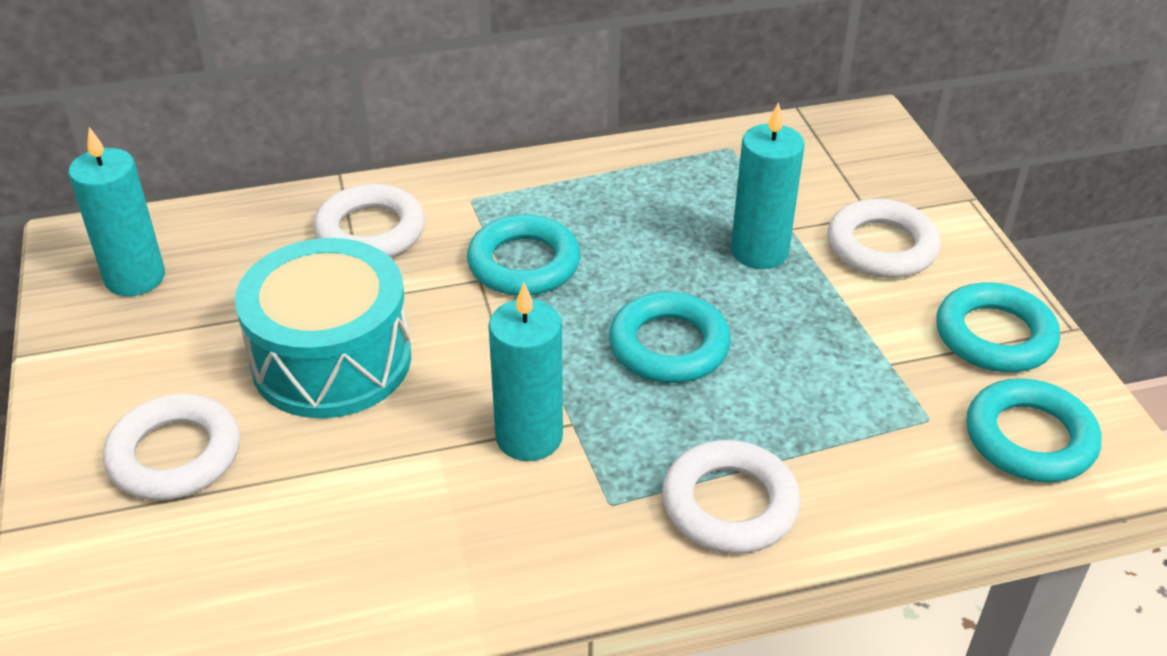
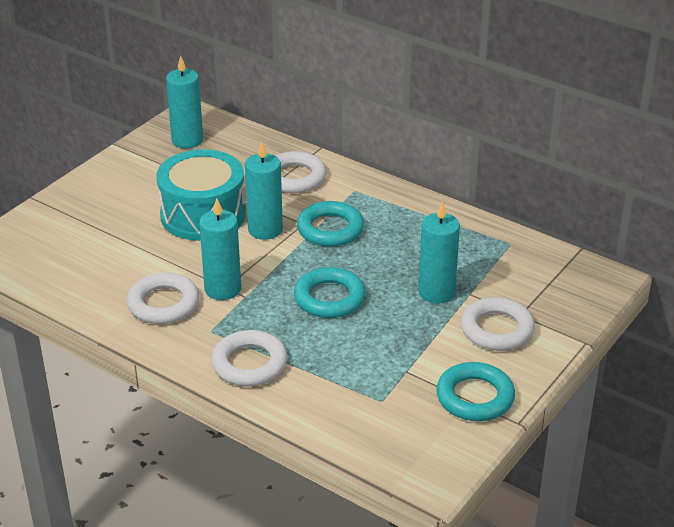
camera: 50 degrees right, 5 degrees down
white ring [103,394,240,500] -> white ring moved to [127,272,199,324]
turquoise ring [966,379,1101,483] -> none
none -> turquoise candle [245,141,283,240]

